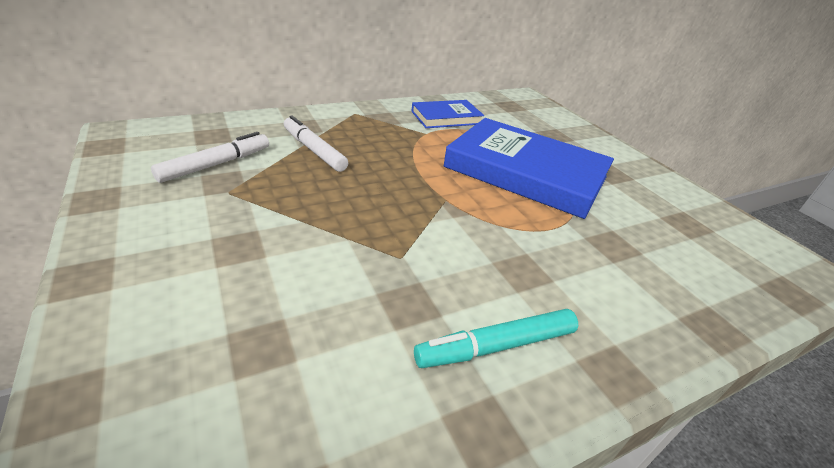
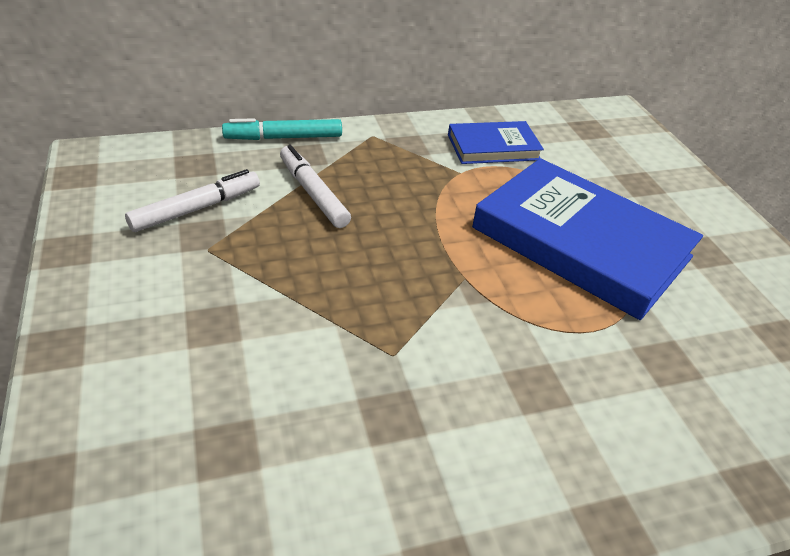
camera: 10 degrees right, 5 degrees up
turquoise marker [414,309,578,368] -> turquoise marker moved to [222,118,342,140]

